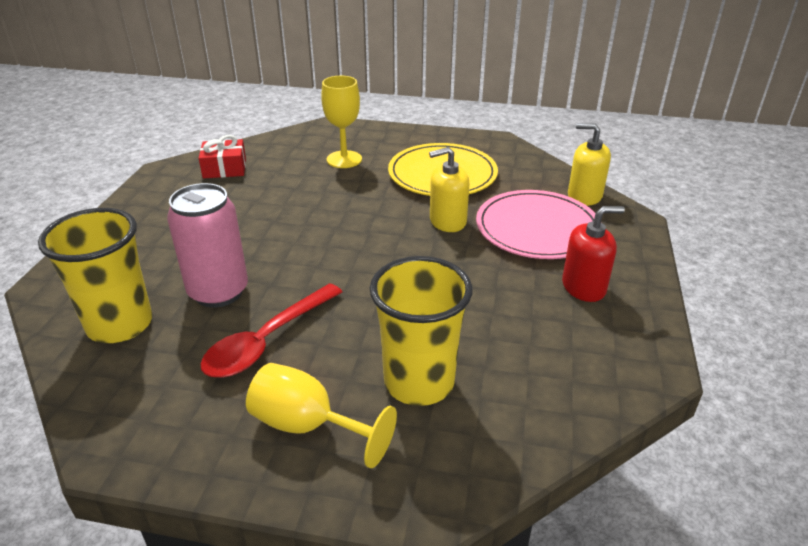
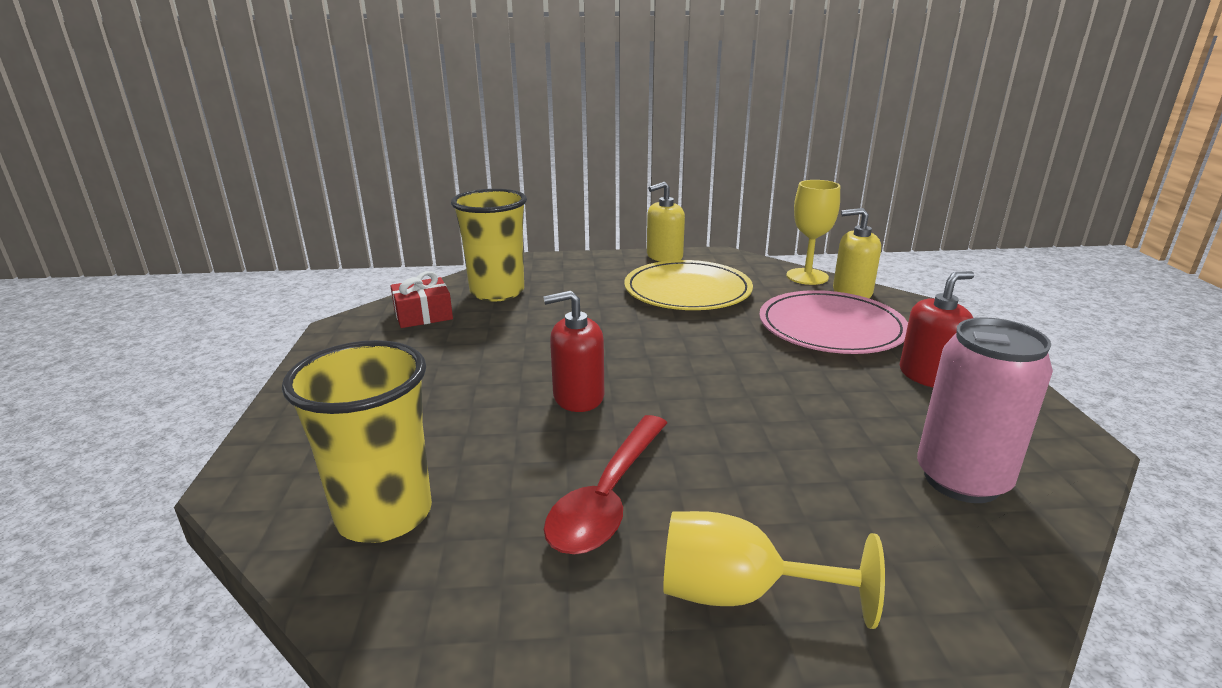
camera: 15 degrees left, 10 degrees down
pink can [167,183,248,308] -> pink can moved to [917,317,1053,503]
yellow goblet [321,76,362,168] -> yellow goblet moved to [786,180,840,285]
yellow cup [370,256,473,406] -> yellow cup moved to [451,189,527,302]
yellow soap dispenser [429,147,469,232] -> yellow soap dispenser moved to [647,182,685,262]
none -> red soap dispenser [543,291,604,412]

